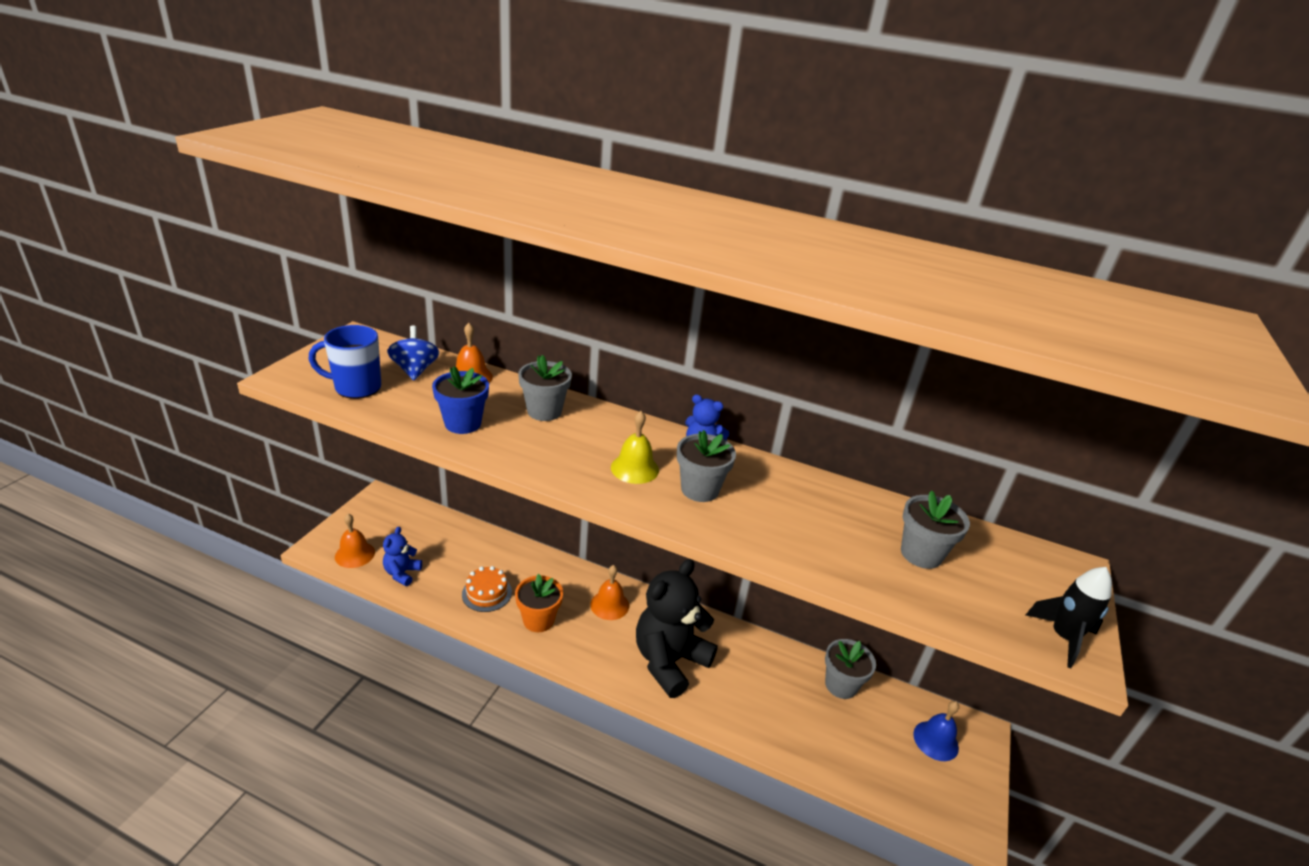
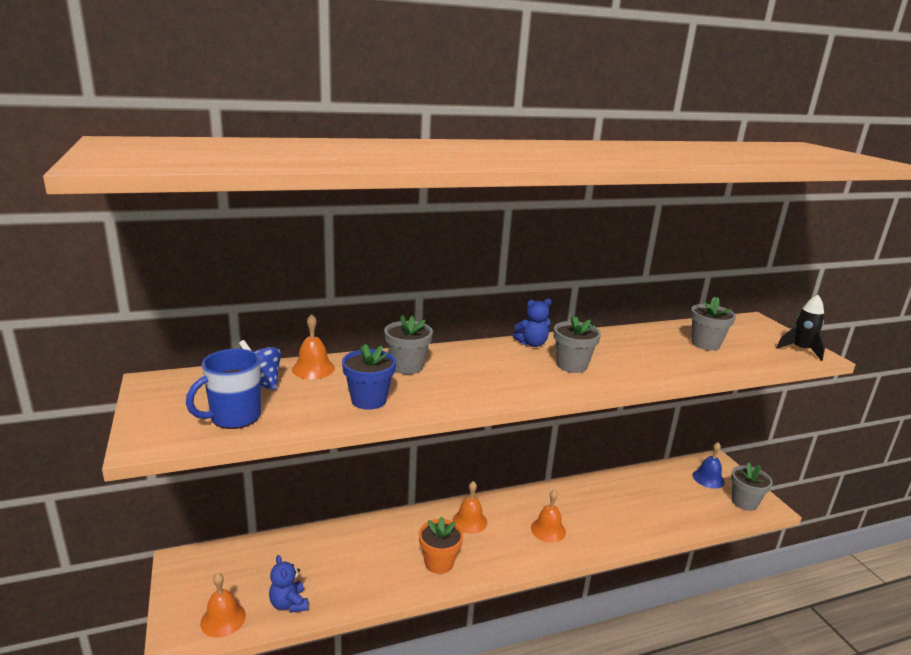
camera: 40 degrees left, 10 degrees down
orange cake [462,566,512,612] -> none
yellow bell [611,411,659,484] -> none
black teddy bear [636,559,718,698] -> orange bell [531,489,566,543]
grey flower pot [825,639,876,699] -> grey flower pot moved to [731,462,773,511]

